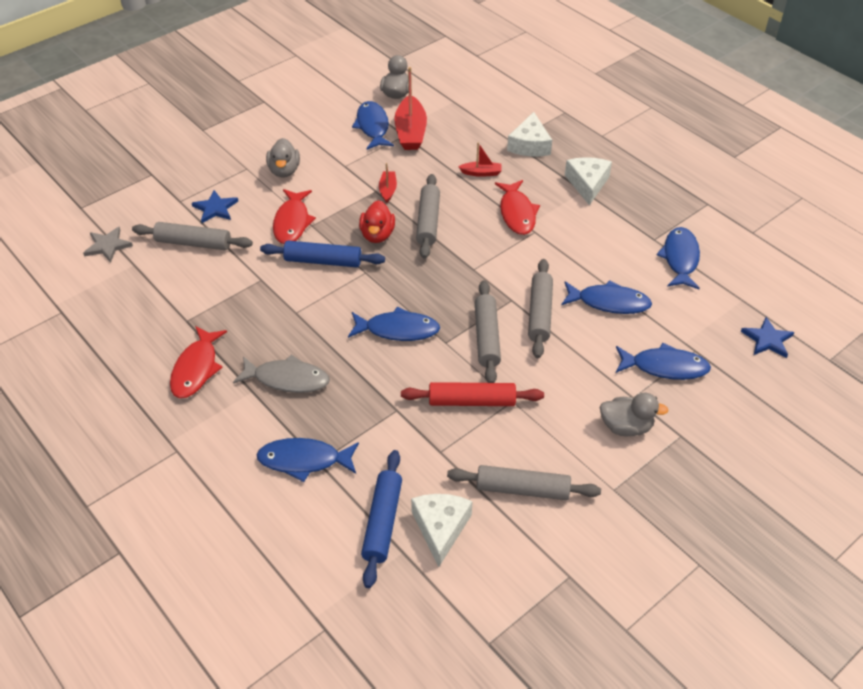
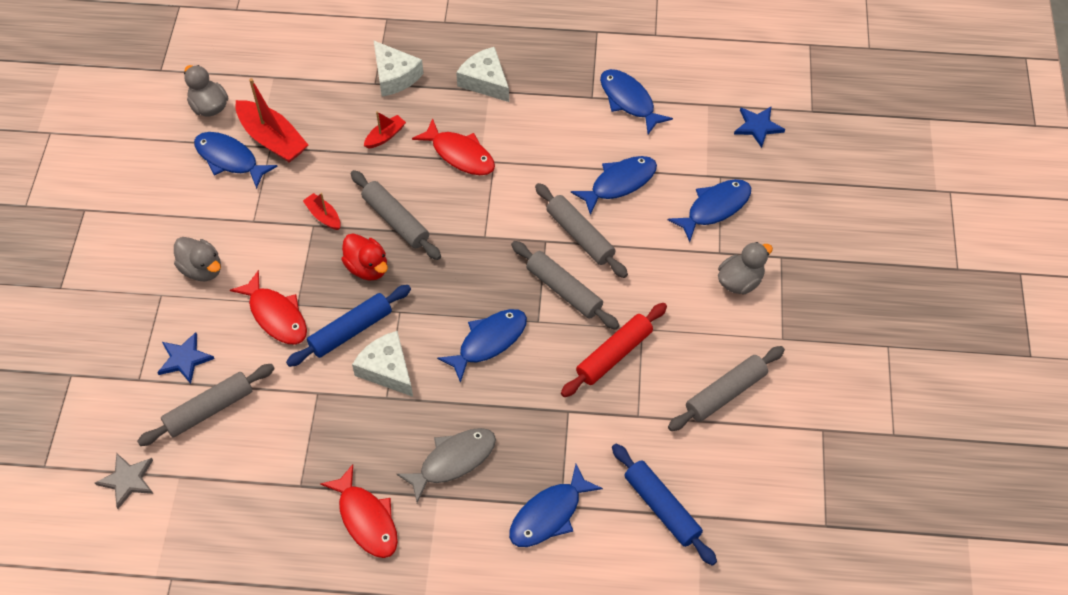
camera: 45 degrees left, 10 degrees up
white cheese [411,494,473,567] -> white cheese moved to [352,331,413,397]

